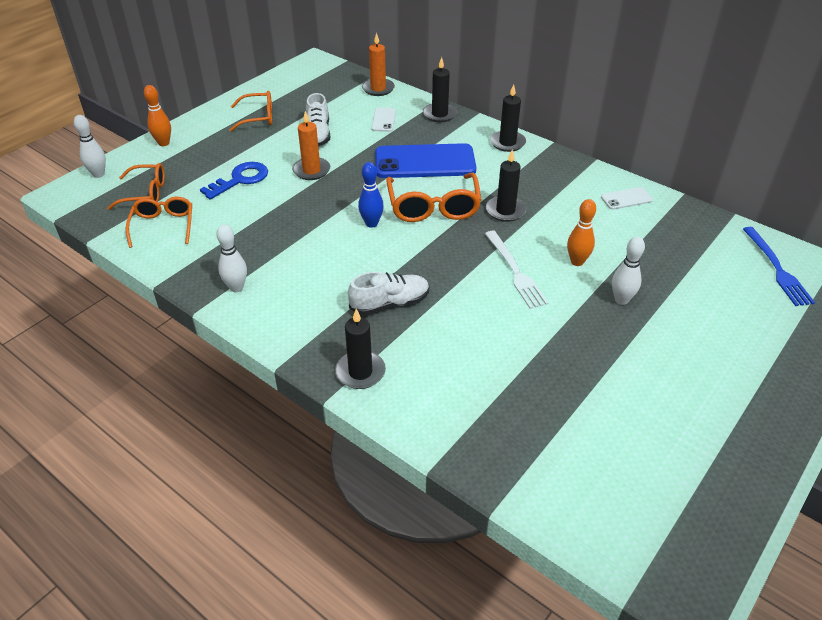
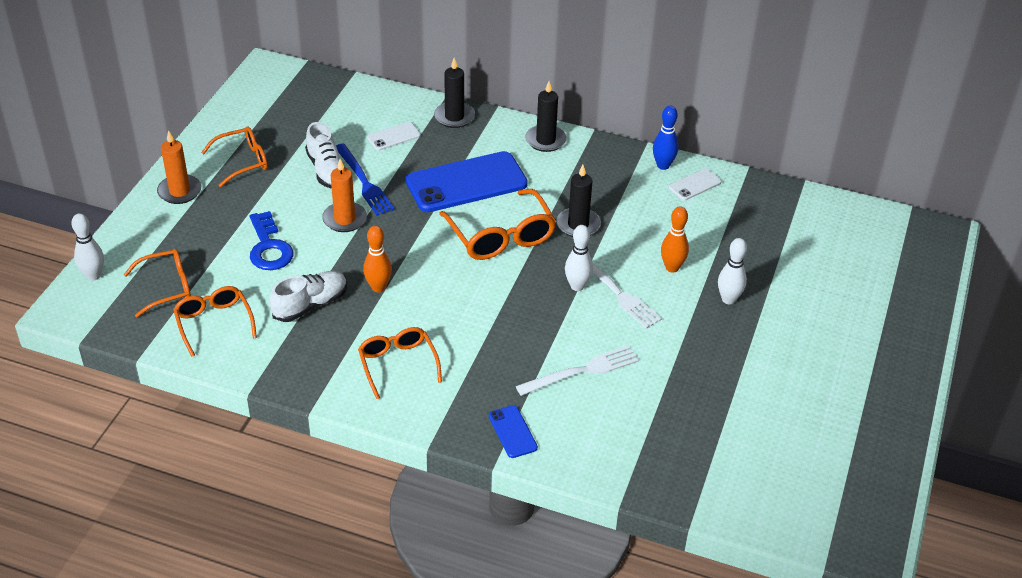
camera: 20 degrees left, 0 degrees up
orange bowling pin [144,85,171,146] -> orange bowling pin moved to [363,226,392,292]
blue key [200,162,268,200] -> blue key turned 135 degrees clockwise [250,211,294,270]
white bowling pin [216,224,247,292] -> white bowling pin moved to [565,225,593,291]
black candle [335,309,386,389] -> blue phone [489,405,538,458]
white shoe [348,272,429,315] -> white shoe moved to [270,271,347,322]
blue bowling pin [358,162,384,228] -> blue bowling pin moved to [653,106,679,170]
orange candle [362,32,395,96] -> orange candle moved to [157,130,201,204]
white phone [371,107,396,132] -> white phone turned 75 degrees clockwise [367,122,421,151]
blue fork [743,227,815,306] -> blue fork moved to [336,143,395,216]
none -> orange glasses [358,327,442,399]
none -> white fork [516,346,639,396]

